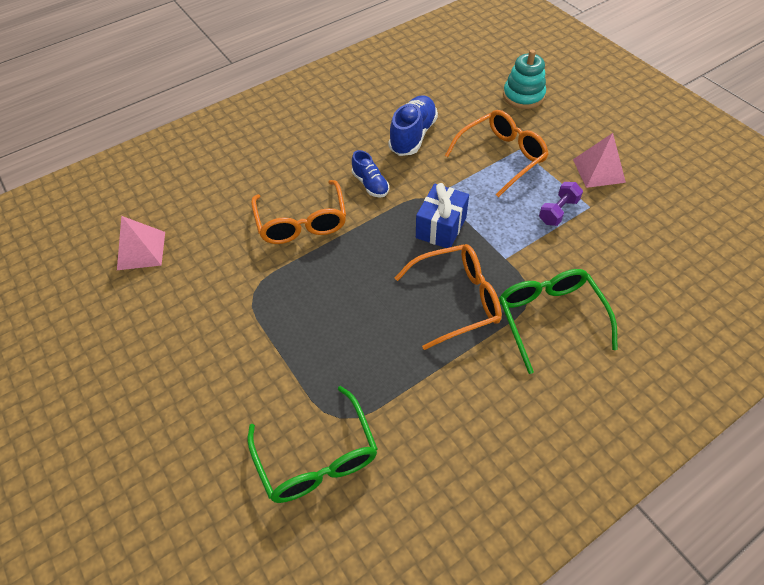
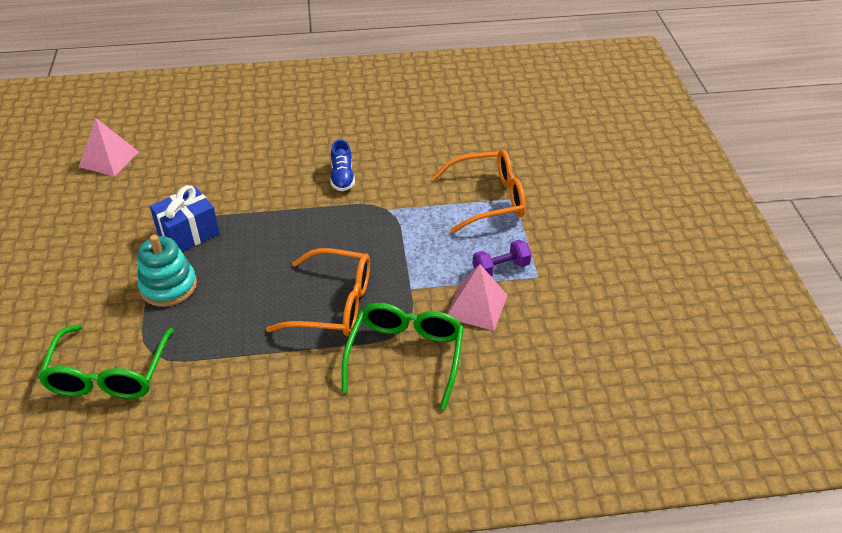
camera: 25 degrees right, 10 degrees down
orange glasses [251,180,346,244] -> none
blue shoe [388,95,438,156] -> none
blue gift [416,183,469,248] -> blue gift moved to [150,185,220,252]
turquoise stacking toy [503,50,546,109] -> turquoise stacking toy moved to [137,235,197,307]
pink pyramid [573,133,626,188] -> pink pyramid moved to [447,264,508,331]

